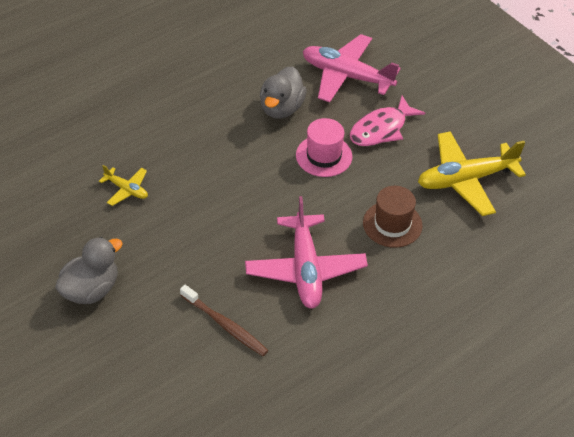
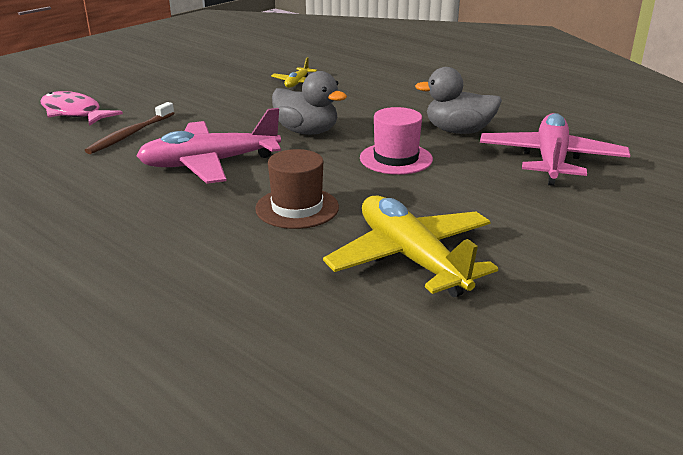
camera: 80 degrees right, 20 degrees down
grey duck [55,237,123,304] -> grey duck moved to [272,71,347,135]
pink fish [350,96,425,146] -> pink fish moved to [40,91,123,126]

